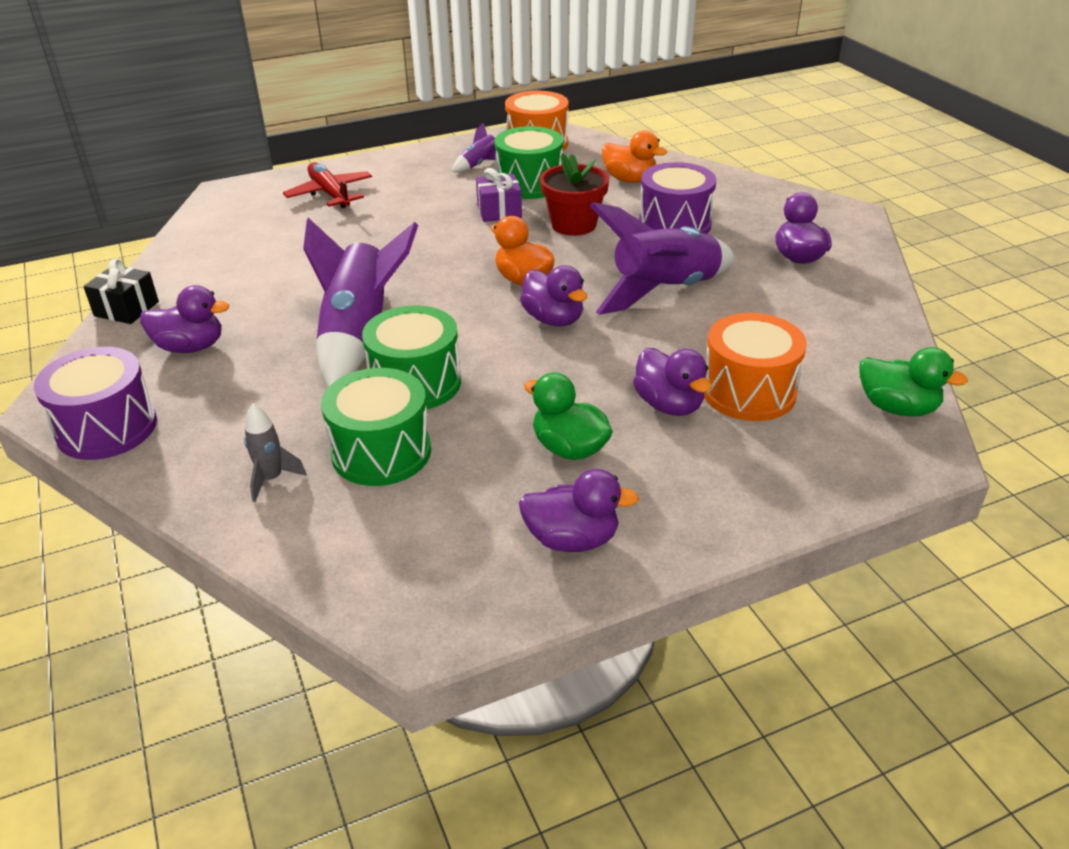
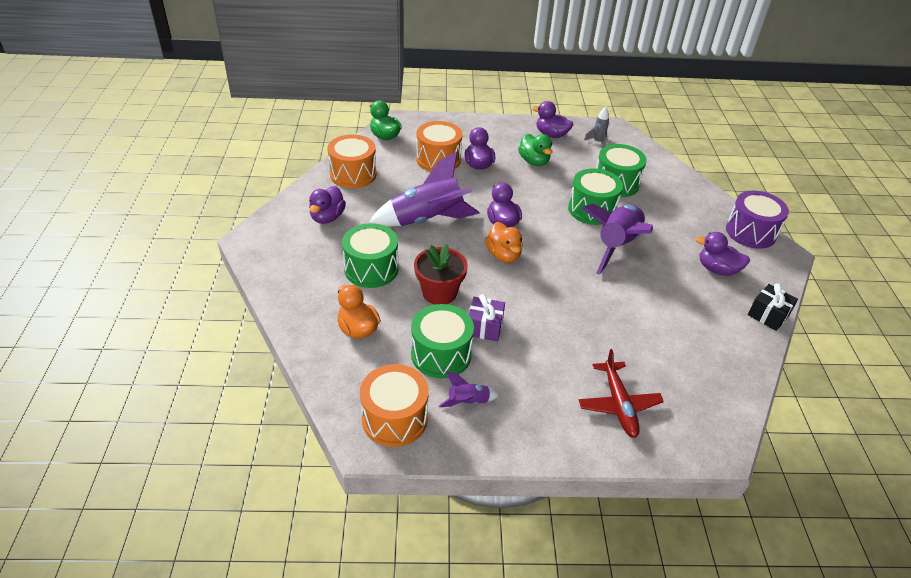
camera: 160 degrees left, 5 degrees up
grey rocket [244,403,306,502] -> grey rocket moved to [584,107,609,147]
purple drum [639,162,716,234] -> green drum [342,223,398,288]
none -> orange drum [327,134,377,188]

